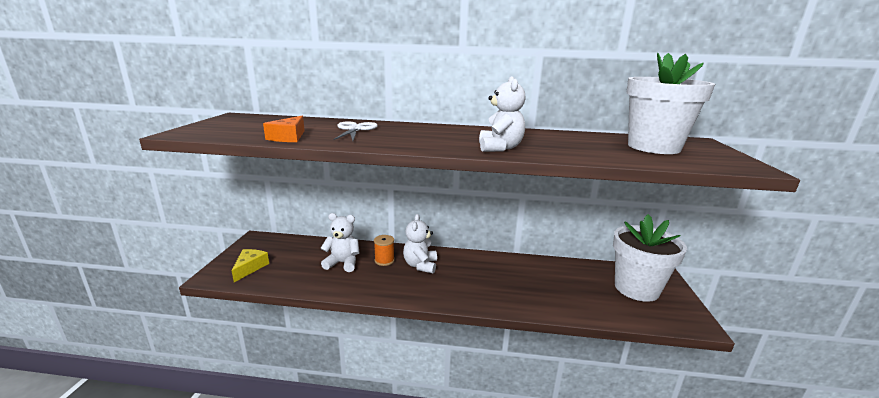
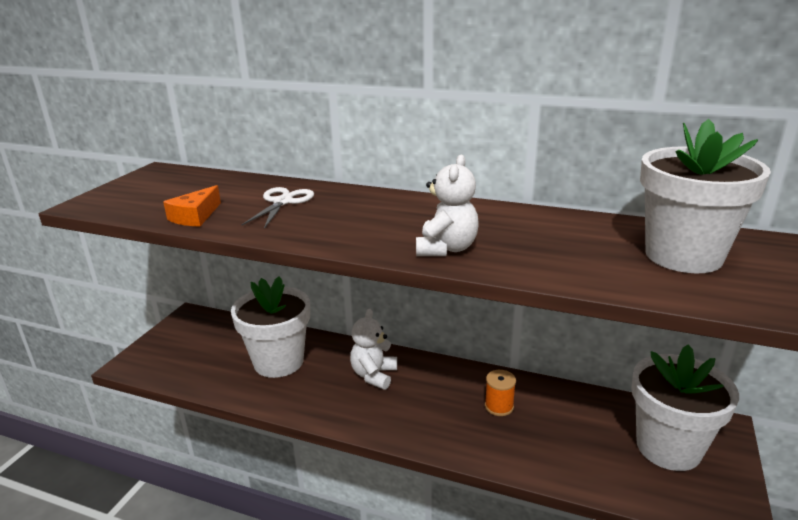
camera: 15 degrees right, 5 degrees up
yellow cheese [232,249,269,282] -> none
white teddy bear [321,213,359,272] -> white flower pot [231,277,310,378]
orange spool [374,235,395,266] -> orange spool moved to [485,370,516,416]

